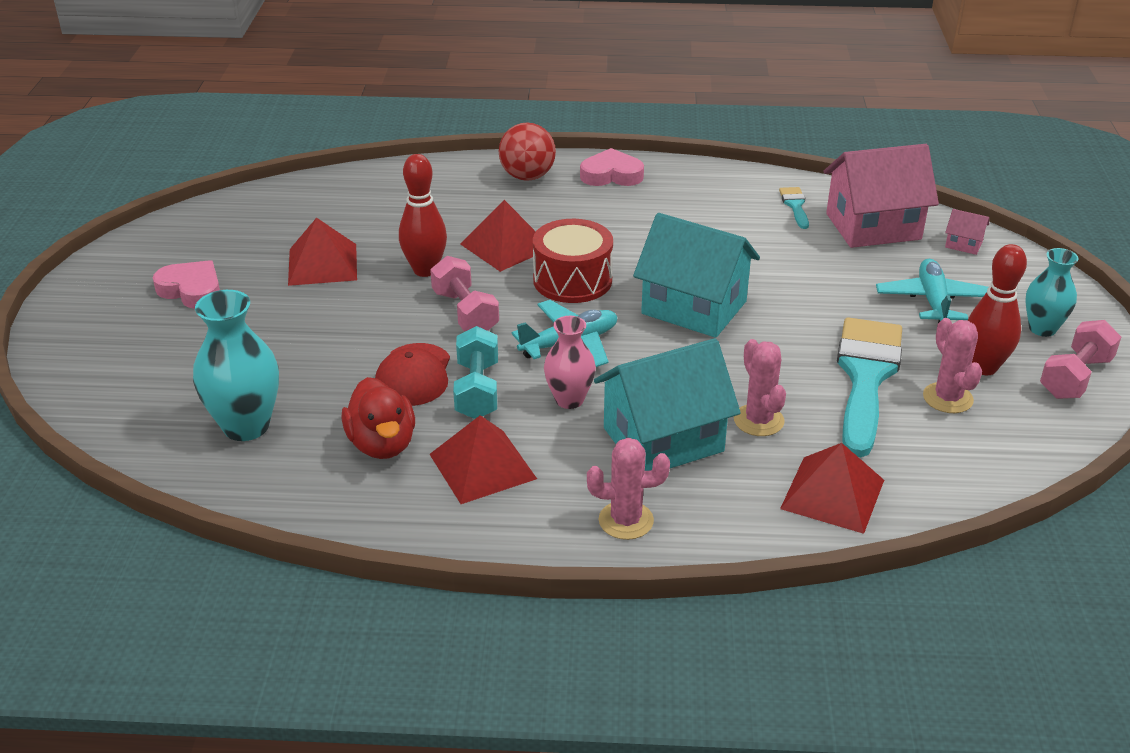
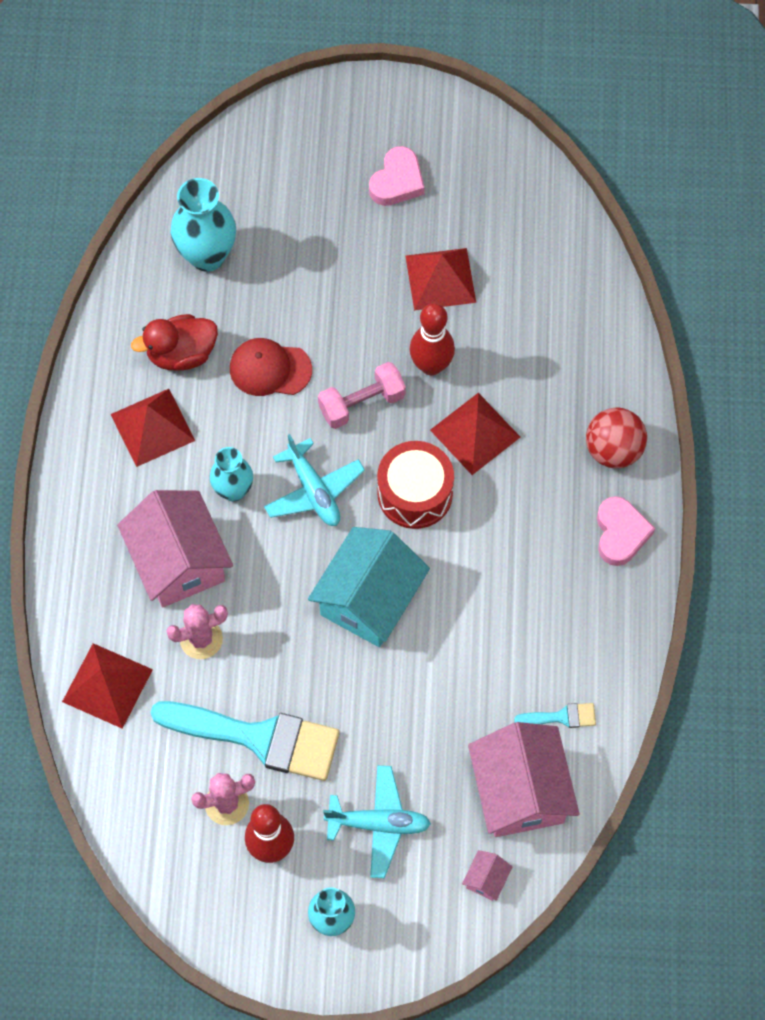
camera: 90 degrees right, 30 degrees up
turquoise dumbbell [453,326,498,419] -> none
pink vase [544,316,596,409] -> turquoise vase [210,447,253,502]
pink cactus [587,438,670,540] -> none
turquoise house [594,338,741,471] -> pink house [118,490,233,607]
pink dumbbell [1040,320,1121,399] -> none

